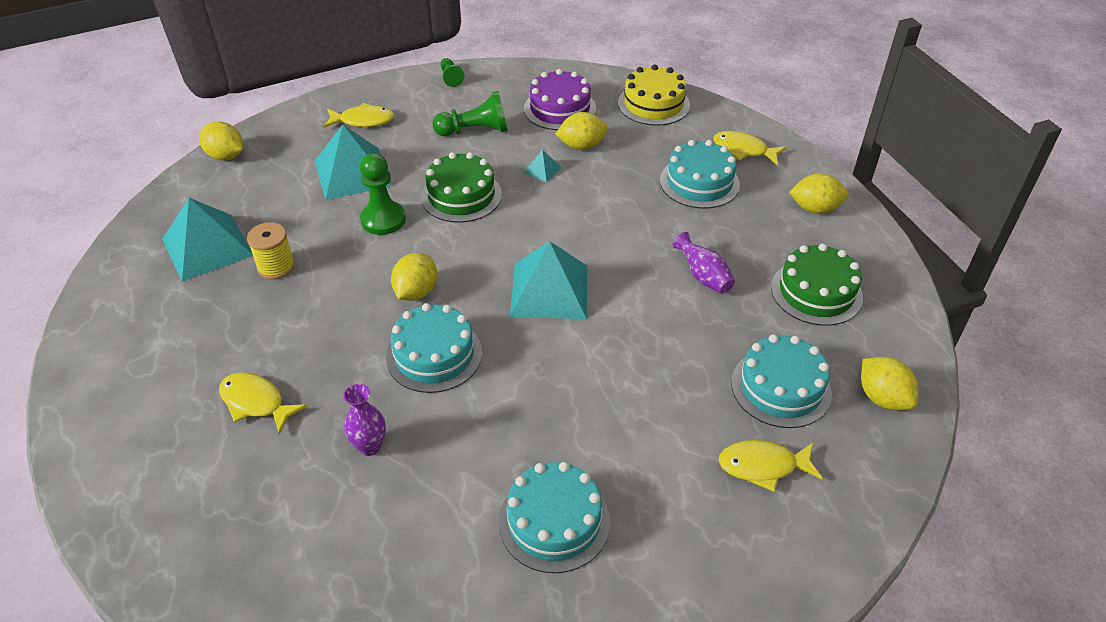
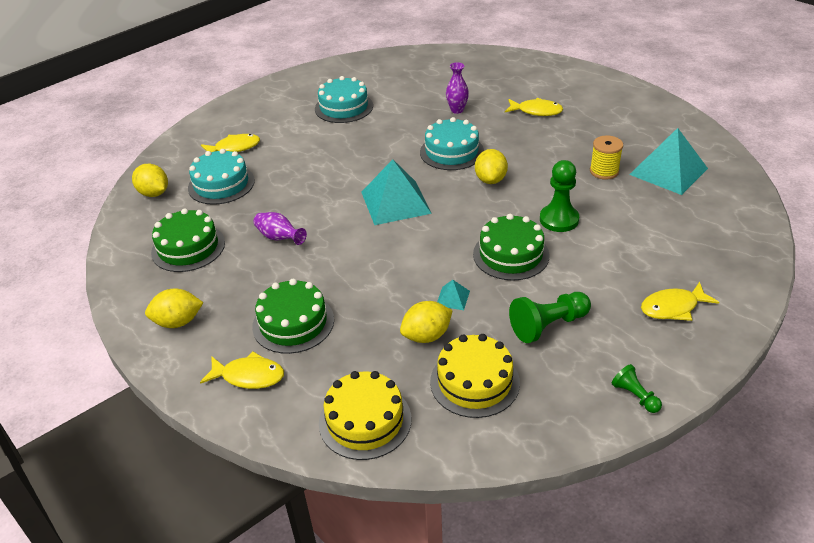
camera: 165 degrees right, 5 degrees down
yellow lemon [199,122,243,160] -> none
turquoise pyramid [315,125,392,200] -> none
purple cake [524,69,596,130] -> yellow cake [430,334,520,418]
turquoise cake [660,140,740,208] -> green cake [252,279,334,354]

